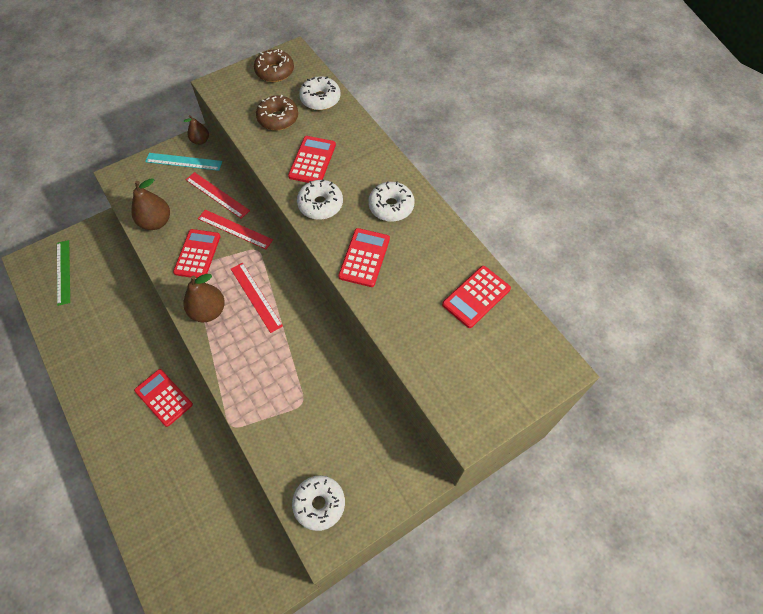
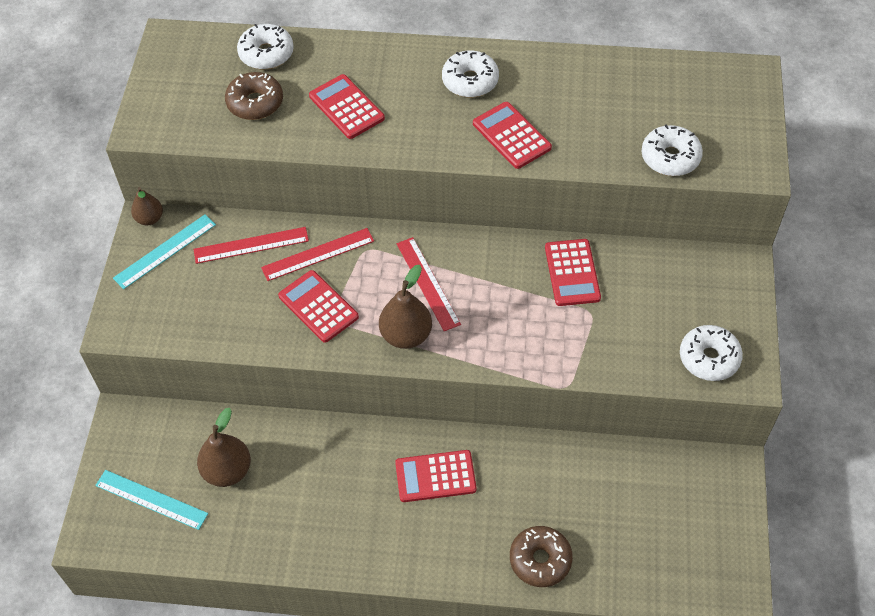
camera: 50 degrees left, 5 degrees down
green ruler [57,240,70,306] -> turquoise ruler [95,470,208,530]
brown pear [131,178,170,230] -> brown pear moved to [197,408,251,487]
red ruler [231,263,283,333] -> red ruler turned 60 degrees clockwise [396,237,461,331]
brown donut [254,49,294,82] -> brown donut moved to [510,526,573,587]
white donut [297,179,343,220] -> white donut moved to [642,124,703,176]
red calculator [442,266,511,328] -> red calculator moved to [545,239,601,306]

